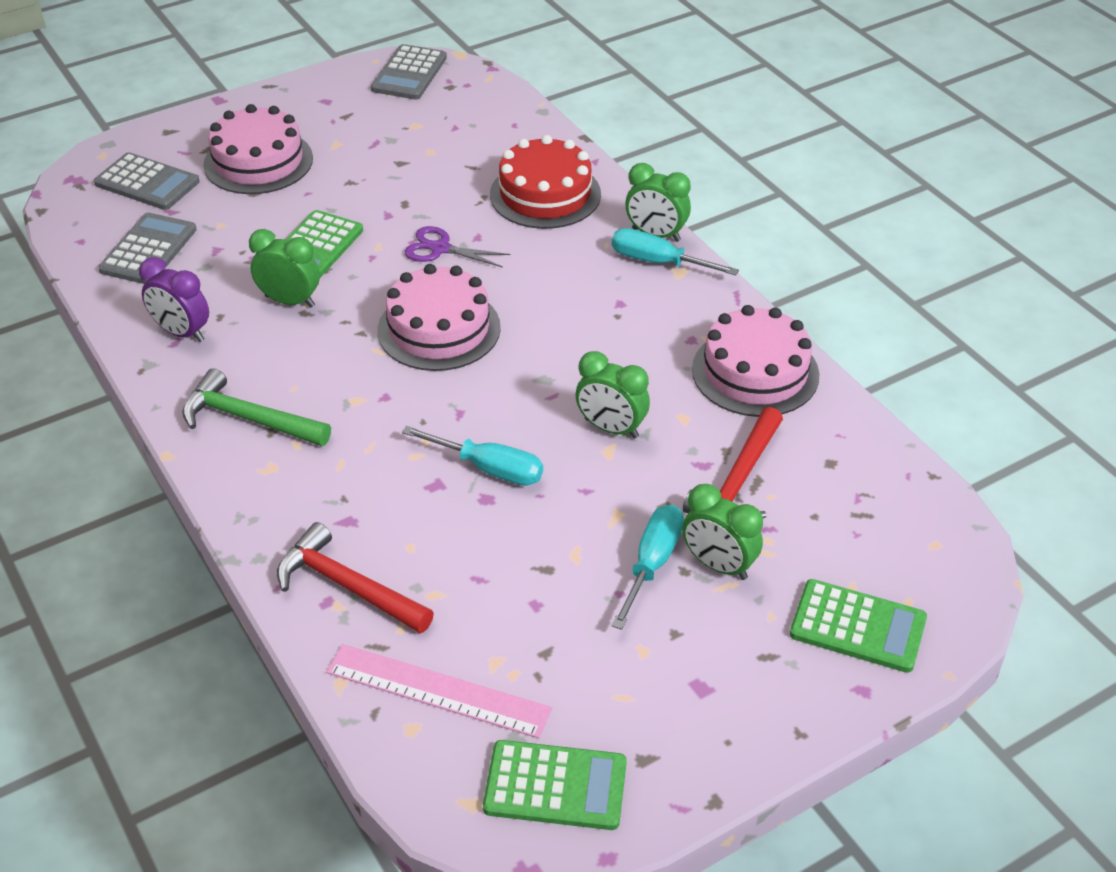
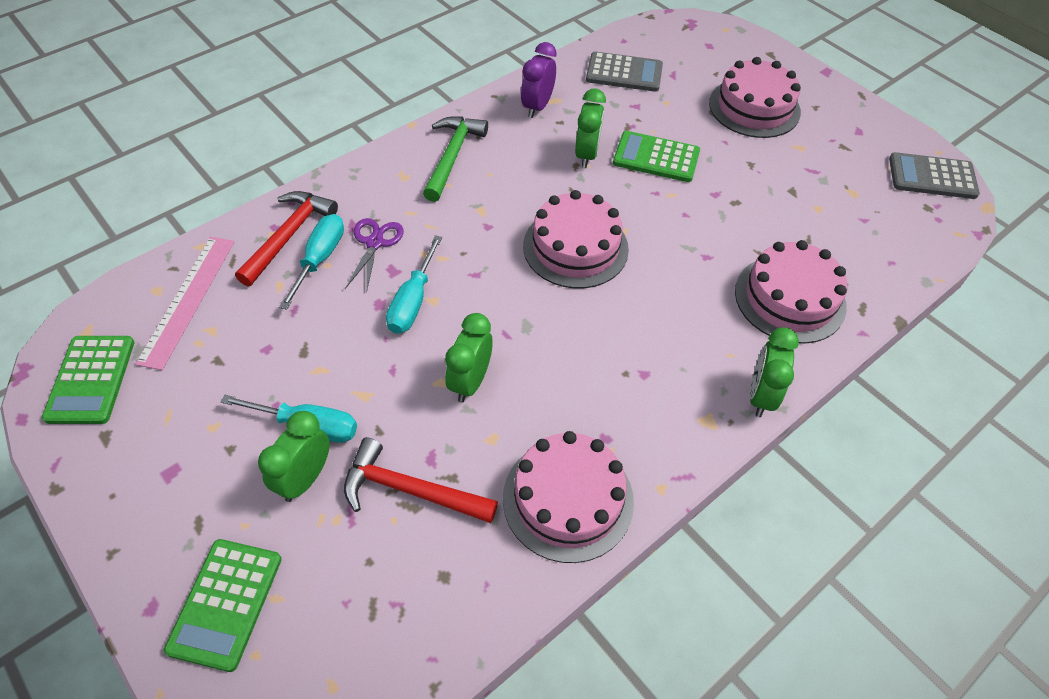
camera: 80 degrees right, 10 degrees up
grey calculator [94,152,200,210] -> none
purple scissors [404,226,510,268] -> purple scissors moved to [345,218,404,292]
red cake [490,135,601,229] -> pink cake [735,240,847,344]
turquoise screwdriver [612,228,739,275] -> turquoise screwdriver moved to [279,214,344,310]

